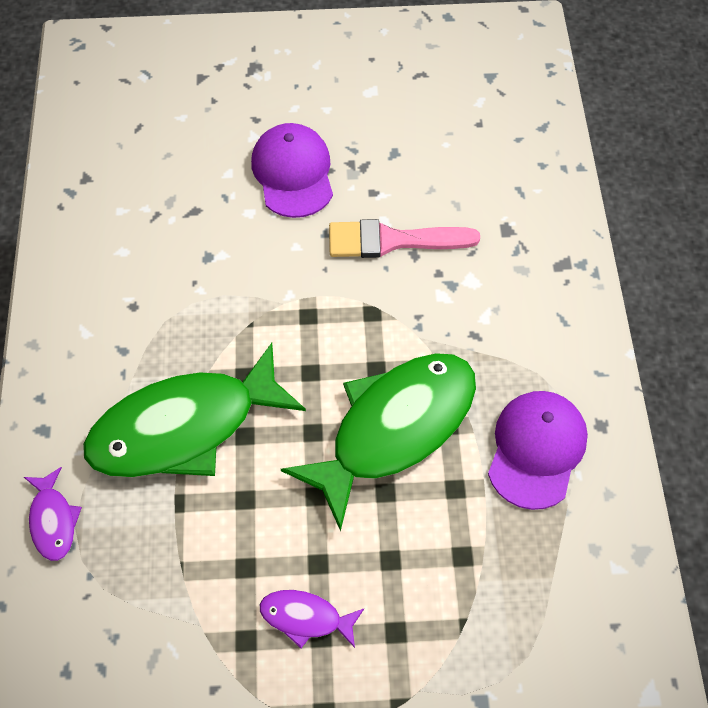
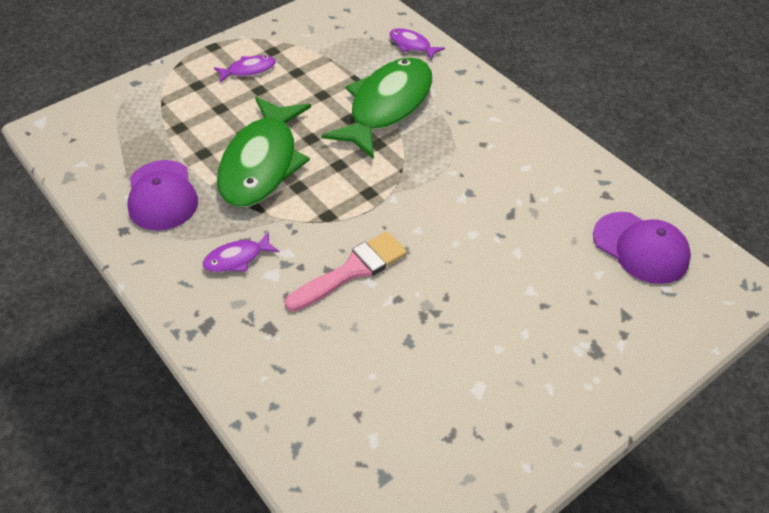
camera: 145 degrees right, 10 degrees down
purple cap [251,123,333,218] -> purple cap moved to [593,212,691,284]
none -> purple fish [203,231,279,272]

